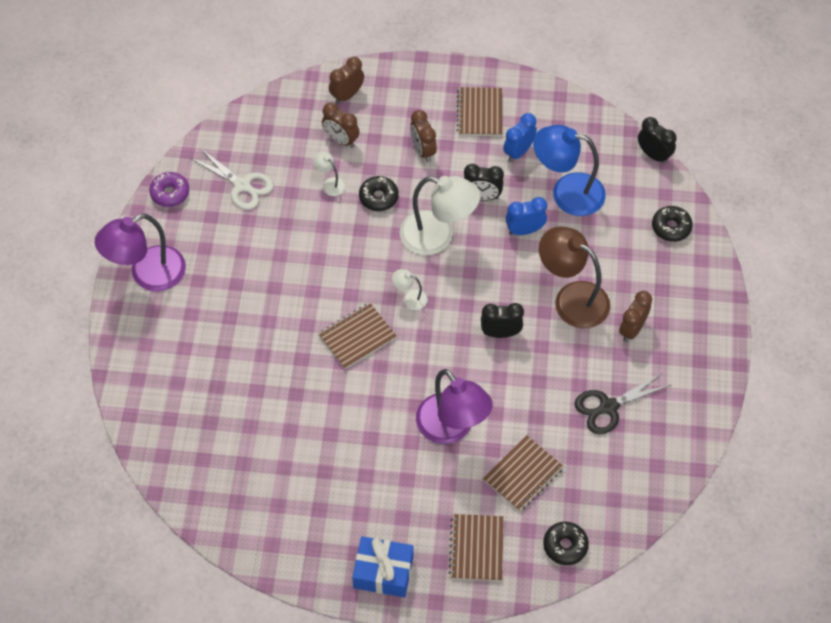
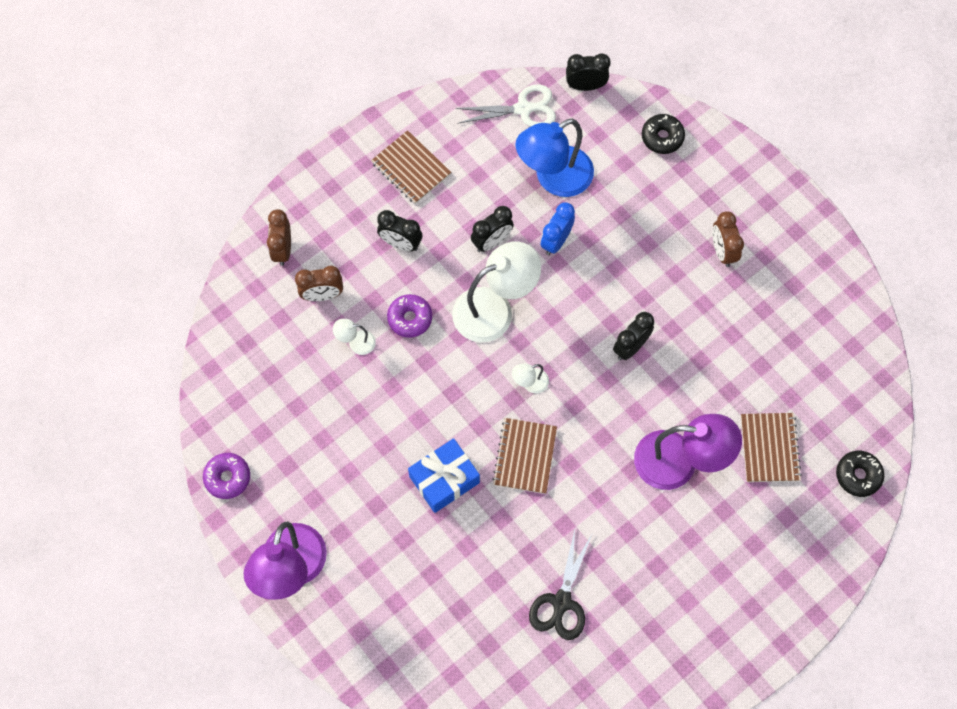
camera: 45 degrees left, 10 degrees up
white scissors [190,148,274,210] -> white scissors moved to [455,84,556,127]
blue gift [352,536,413,597] -> blue gift moved to [408,438,480,513]
black donut [359,176,399,211] -> purple donut [387,294,432,338]
brown clock [410,110,437,162] -> black clock [377,210,422,251]
brown notebook [448,514,504,581] -> none
blue clock [503,113,537,162] -> none
brown lamp [539,227,610,328] -> none
black scissors [575,373,671,434] -> black scissors moved to [529,530,592,640]

